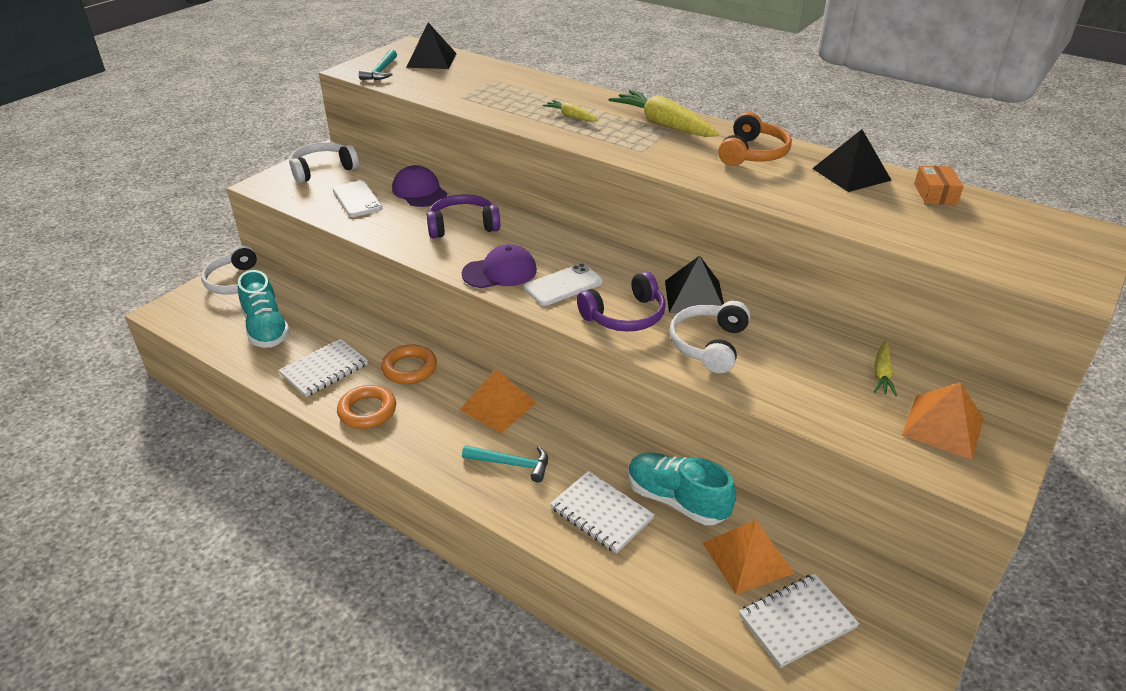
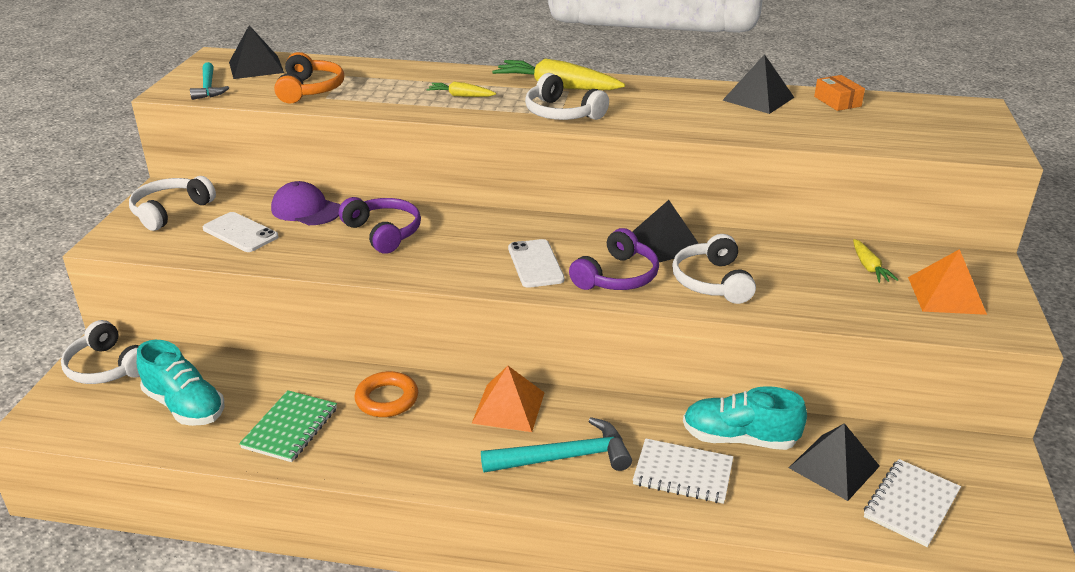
camera: 25 degrees left, 5 degrees down
white notebook [279,339,368,397] -> green notebook [239,390,337,462]
orange ring [337,385,396,429] -> none
purple headphones [427,194,500,239] -> purple headphones turned 90 degrees clockwise [339,197,421,254]
purple cap [462,244,537,288] -> none
turquoise hammer [462,445,548,483] -> turquoise hammer [481,417,632,473], size x1.53
white phone [524,263,603,306] -> white phone turned 45 degrees counterclockwise [508,239,565,288]
orange pyramid [703,520,795,594] -> black pyramid [789,423,880,501]
orange headphones [718,112,792,166] -> orange headphones moved to [274,52,344,104]
none -> white headphones [525,73,609,120]

